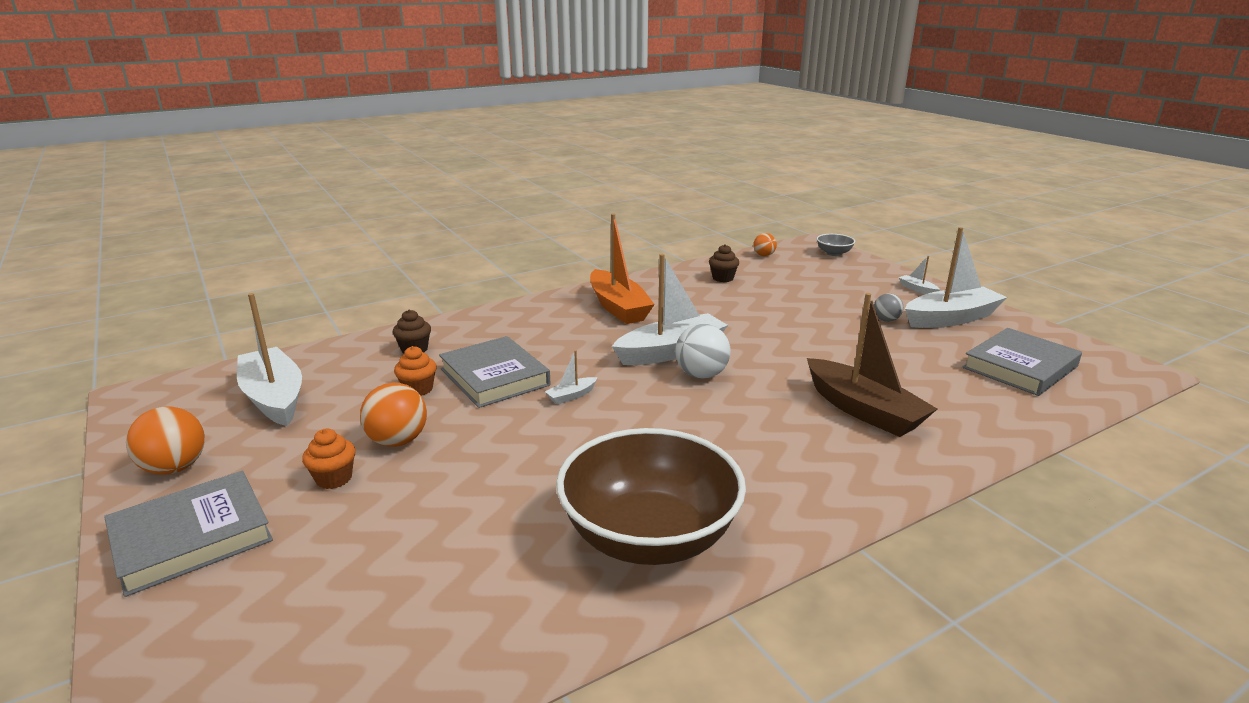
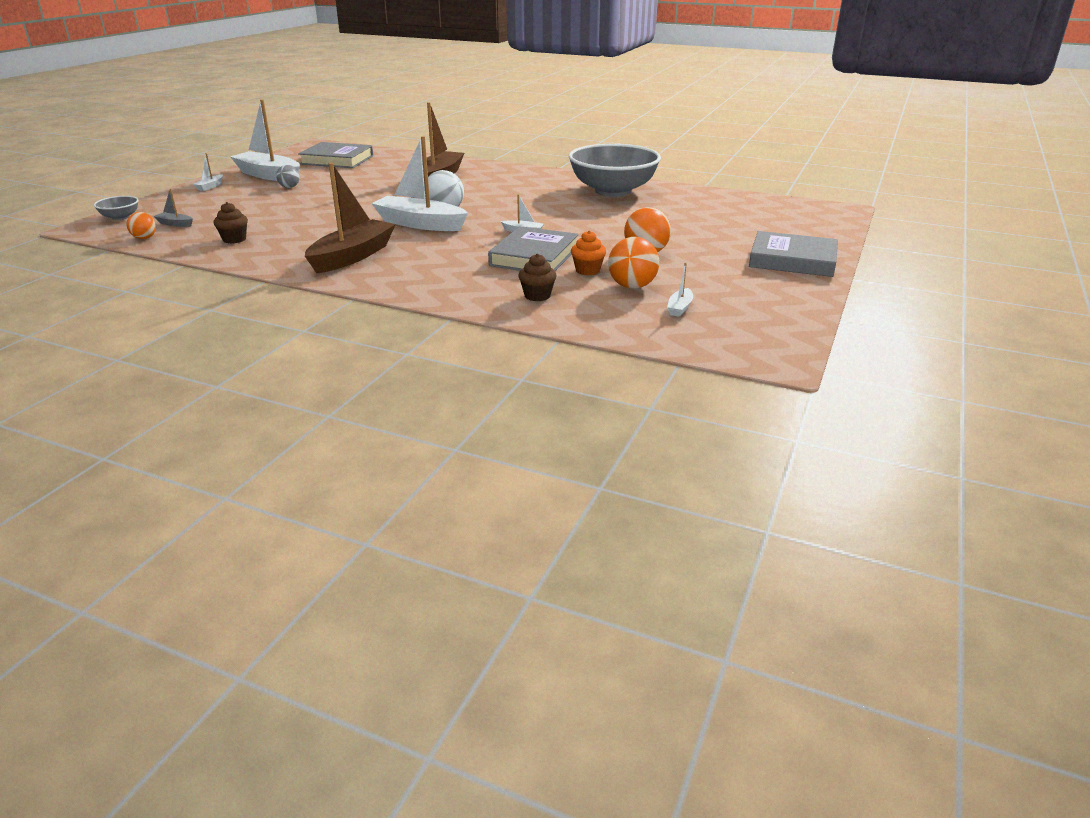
camera: 125 degrees left, 5 degrees up
orange ball [126,406,205,475] -> orange ball moved to [608,237,659,289]
white boat [237,293,302,426] -> white boat [667,262,693,317], size x0.42
orange cupcake [302,429,356,489] -> none
brown bowl [556,428,746,565] -> grey bowl [569,144,661,197]
orange boat [590,214,655,324] -> brown boat [305,163,396,273]
none -> grey boat [154,189,193,227]

